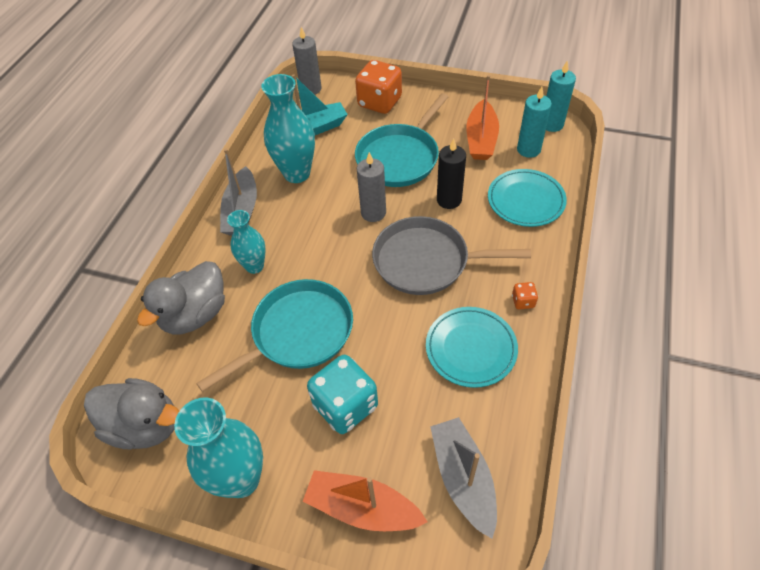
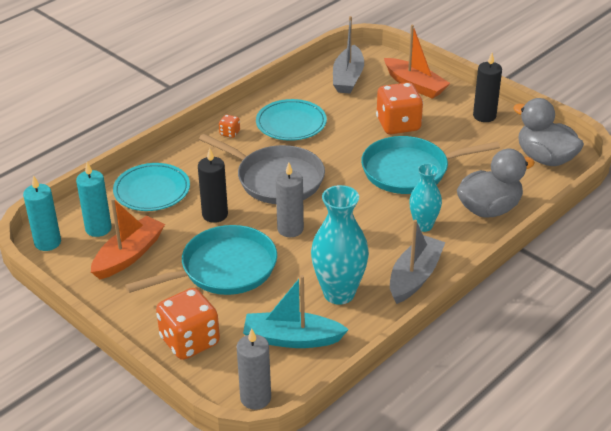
camera: 155 degrees left, 15 degrees down
turquoise vase [174,398,263,498] -> black candle [473,53,502,122]
turquoise dice [307,355,378,434] -> orange dice [376,82,423,134]

